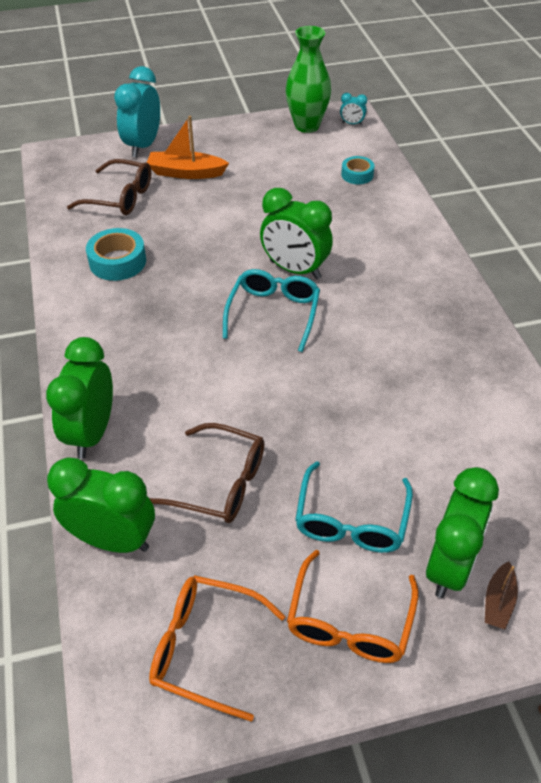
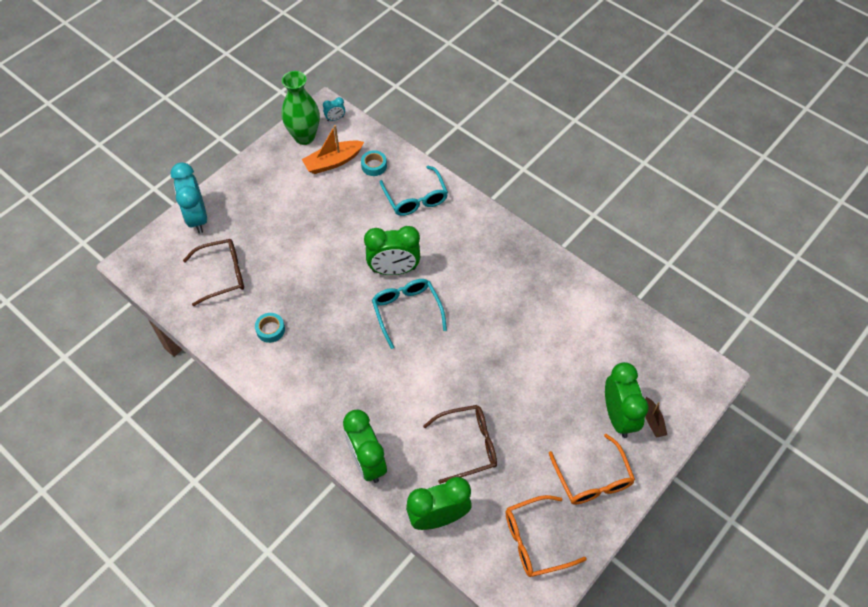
camera: 35 degrees left, 10 degrees up
turquoise tape [86,228,146,281] -> turquoise tape [255,313,285,343], size x0.64
orange boat [147,116,229,179] -> orange boat moved to [302,125,364,174]
turquoise glasses [295,461,413,553] -> turquoise glasses moved to [380,166,448,216]

